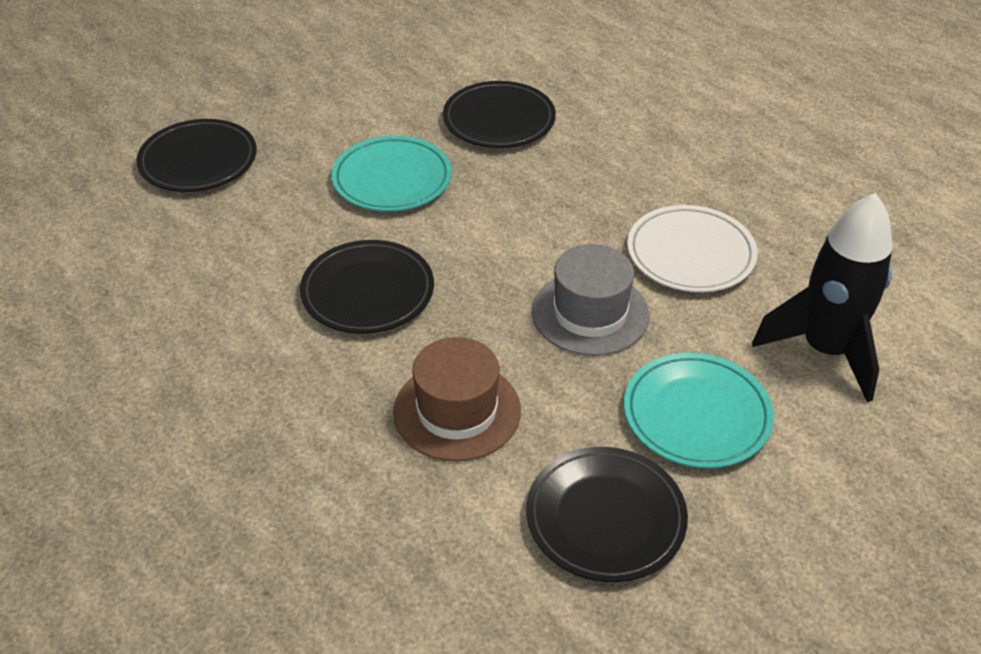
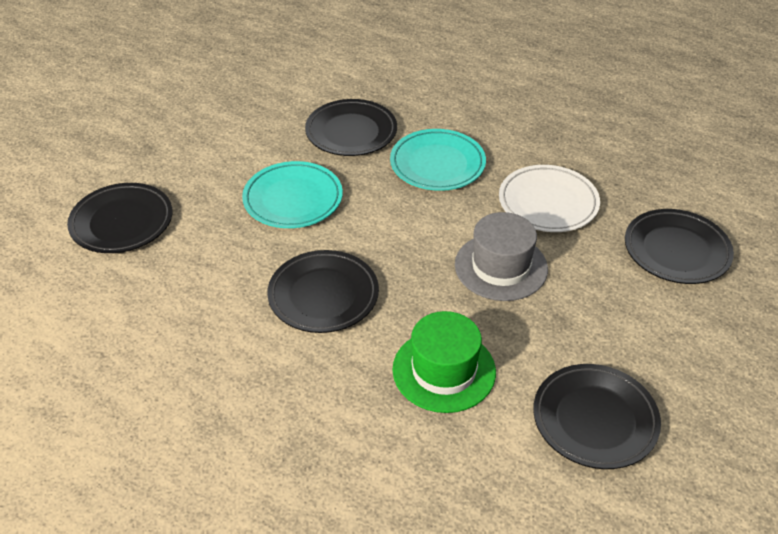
camera: 20 degrees left, 0 degrees up
brown hat [393,337,521,462] -> green hat [392,311,496,413]
turquoise plate [624,353,774,468] -> turquoise plate moved to [390,129,486,191]
black rocket [752,193,893,402] -> black plate [625,209,734,284]

